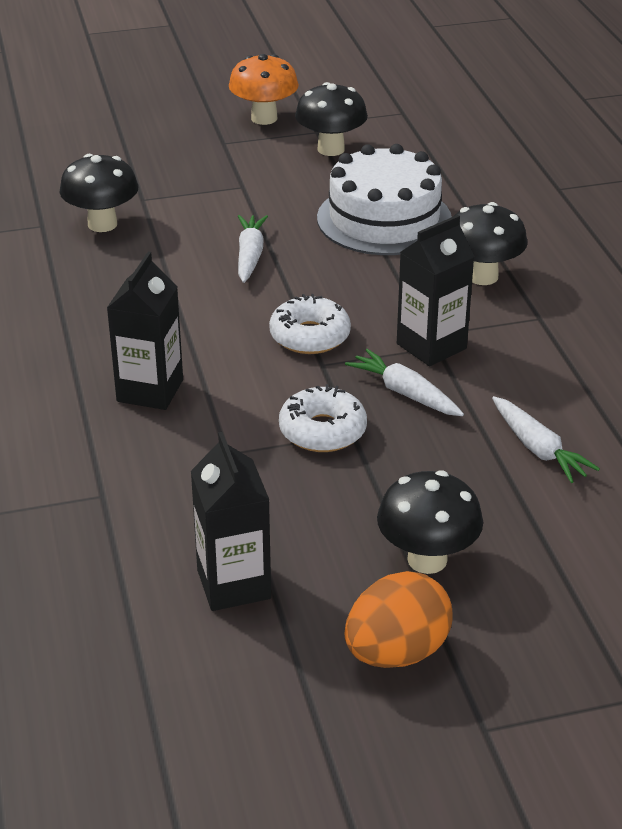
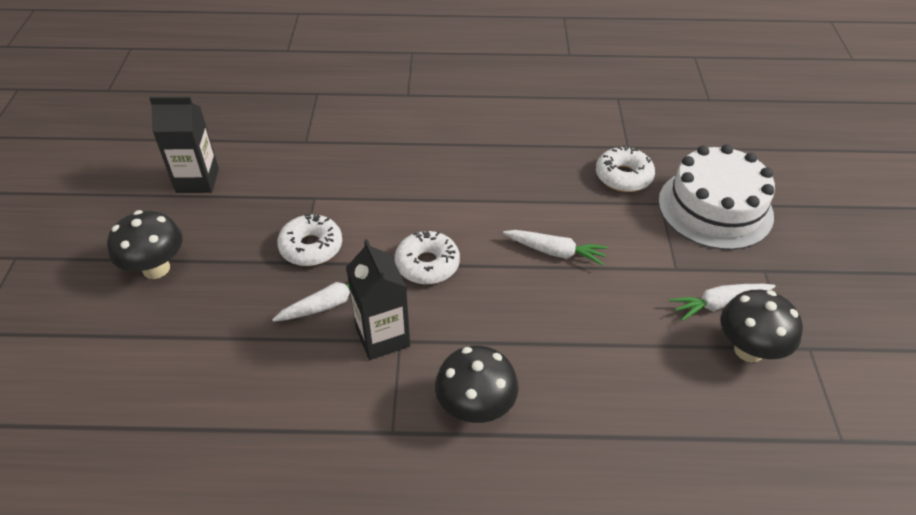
camera: 105 degrees right, 10 degrees up
black mushroom [59,154,138,232] -> white donut [596,145,655,192]
black carton [107,252,183,410] -> none
orange mushroom [229,54,299,125] -> none
white cake [317,144,452,255] -> white cake moved to [658,144,775,250]
orange egg [344,571,453,668] -> none
white carrot [492,396,600,483] -> white carrot moved to [669,284,775,321]

